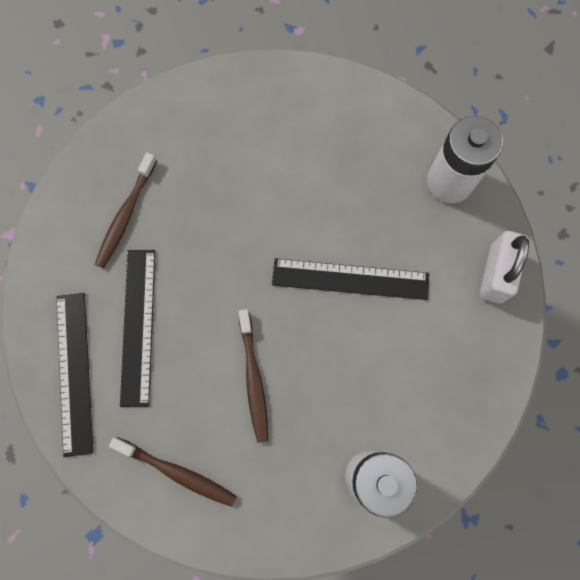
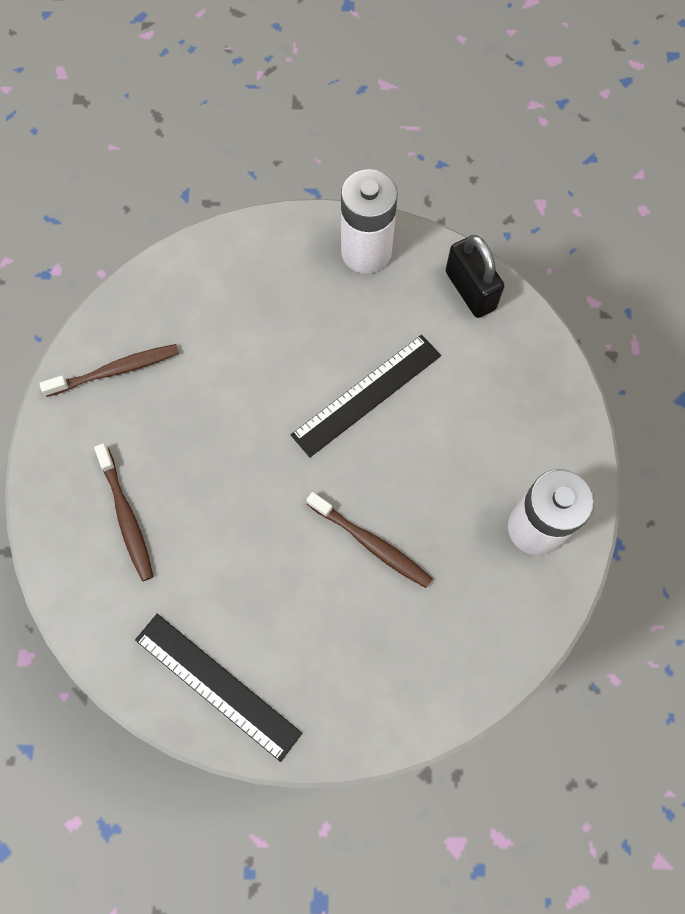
camera: 45 degrees left, 5 degrees down
brown toothbrush [109,437,237,507] -> brown toothbrush moved to [39,344,179,397]
black ruler [120,250,155,407] -> none
white padlock [479,231,529,304] -> black padlock [446,235,504,318]

